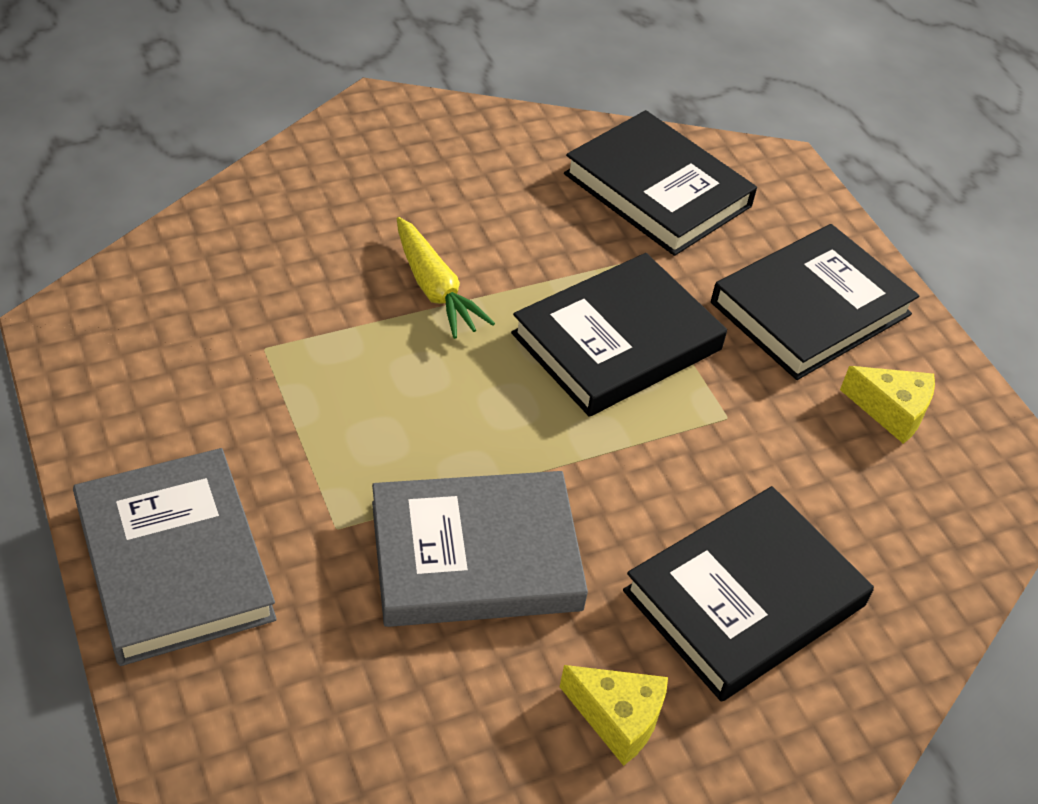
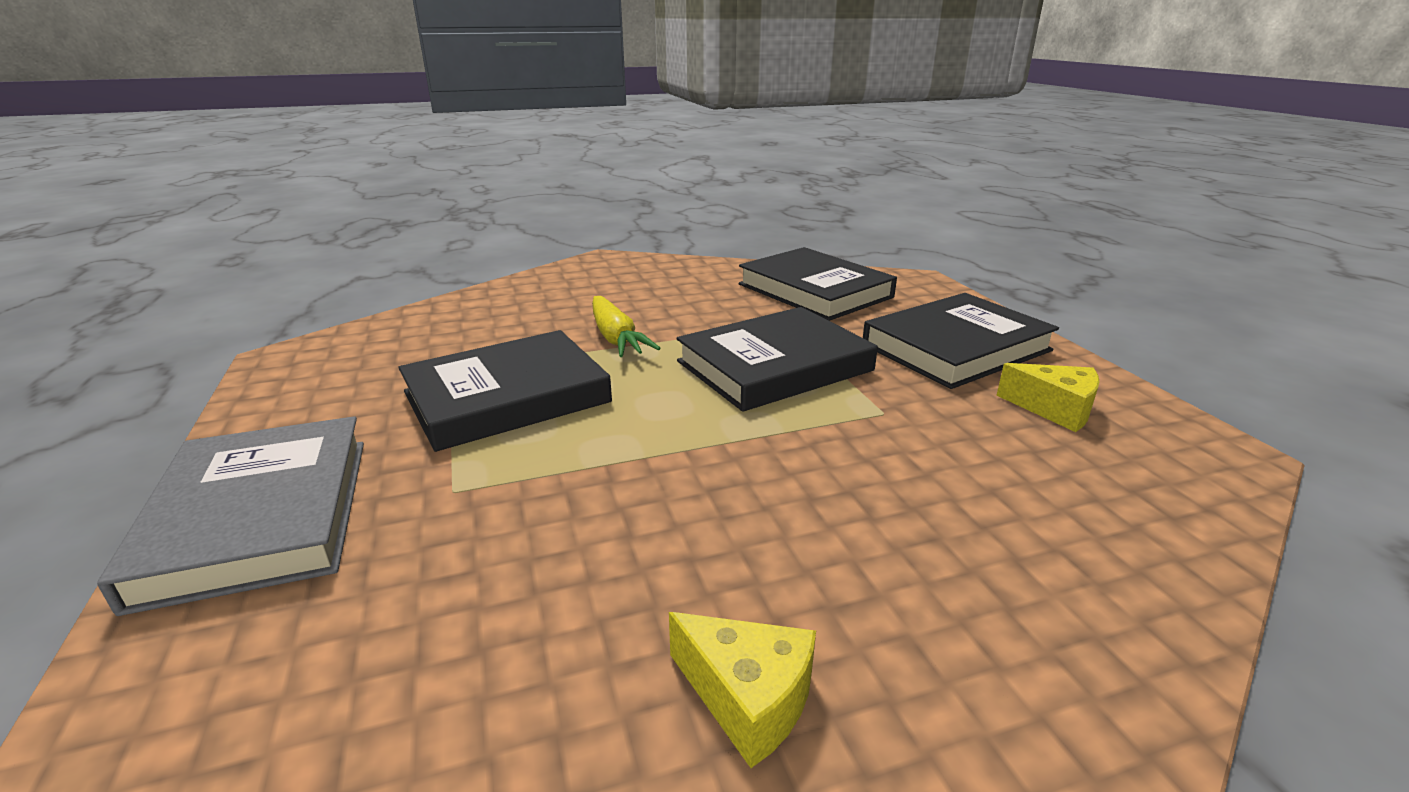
camera: 10 degrees right, 20 degrees down
grey book [372,471,588,627] -> none
black book [623,486,874,702] -> black book moved to [398,330,612,452]

